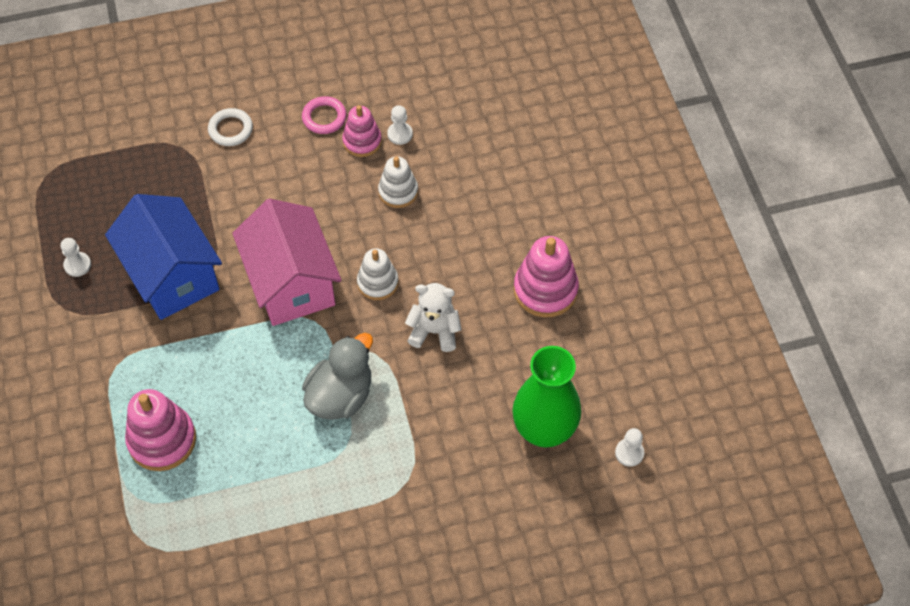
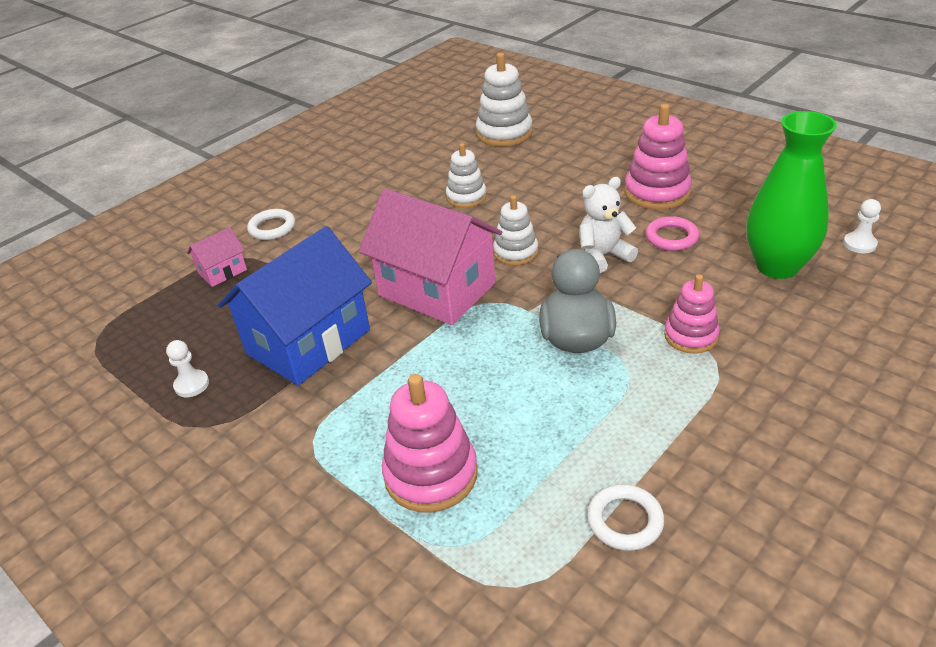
camera: 30 degrees left, 20 degrees down
blue house [105,194,222,320] -> blue house turned 75 degrees counterclockwise [218,226,372,386]
pink ring [302,96,347,134] -> pink ring moved to [645,216,699,251]
pink stacking toy [342,105,382,157] -> pink stacking toy moved to [664,274,719,353]
white pawn [387,105,413,145] -> none
none -> pink house [187,227,247,287]
none -> white stacking toy [476,53,533,147]
none -> white ring [587,484,664,551]

